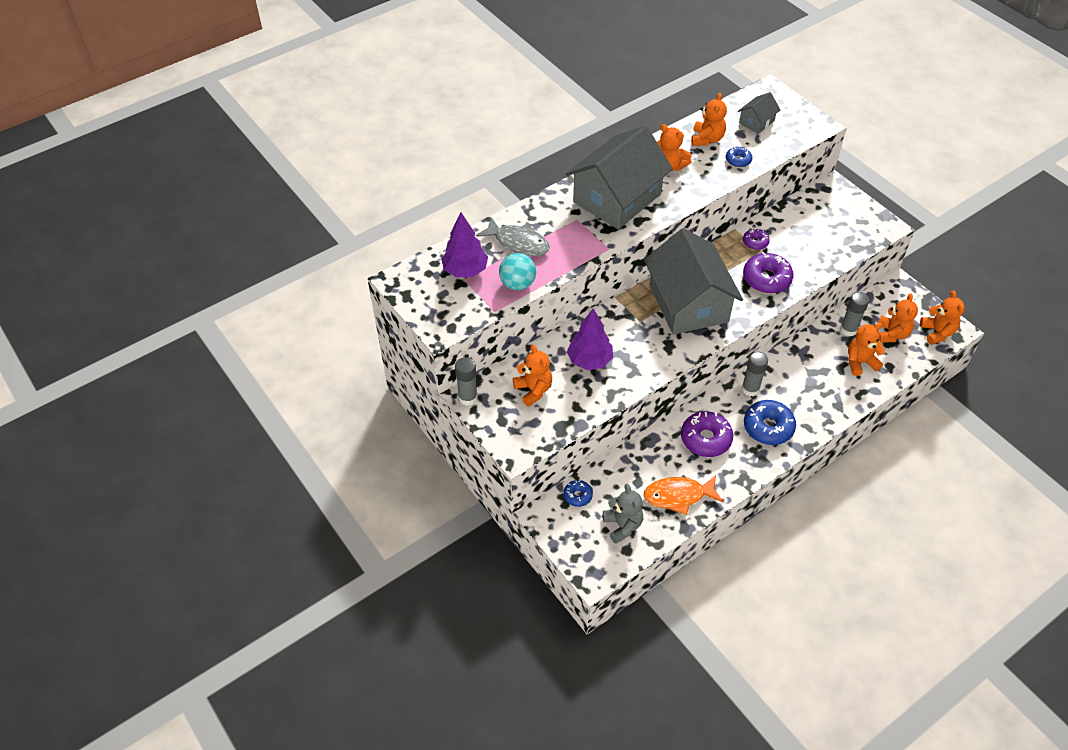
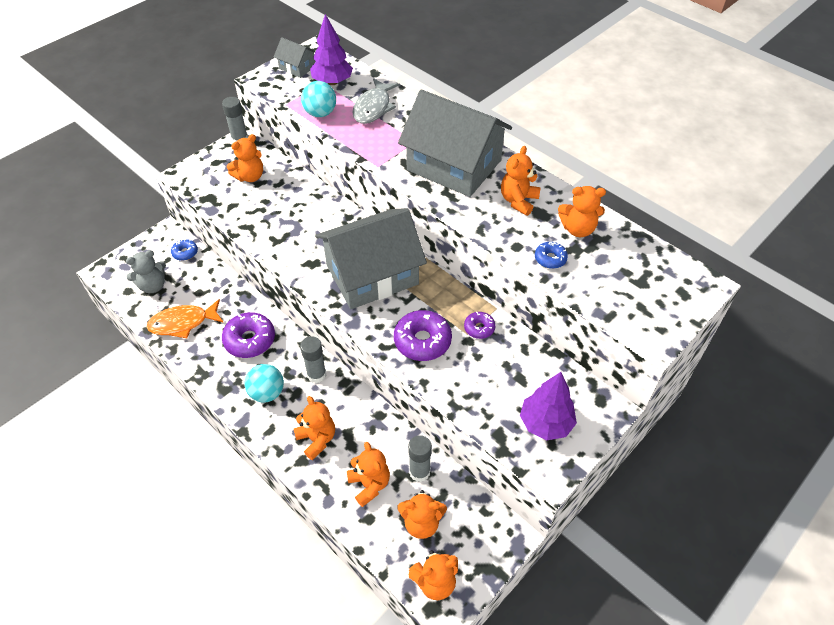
camera: 80 degrees right, 0 degrees up
purple tree [567,308,613,370] -> purple tree moved to [520,372,577,440]
orange fish [644,475,723,515] -> orange fish turned 90 degrees counterclockwise [146,299,224,338]
grey house [738,92,780,134] -> grey house moved to [274,37,316,78]
blue donut [744,400,796,445] -> turquoise ball [245,364,284,403]
none -> orange teddy bear [294,396,335,460]

